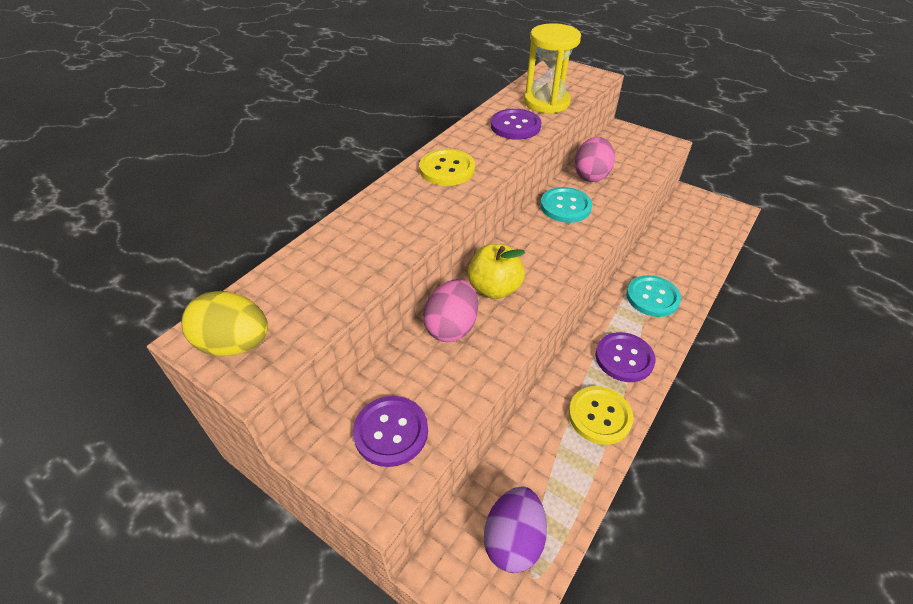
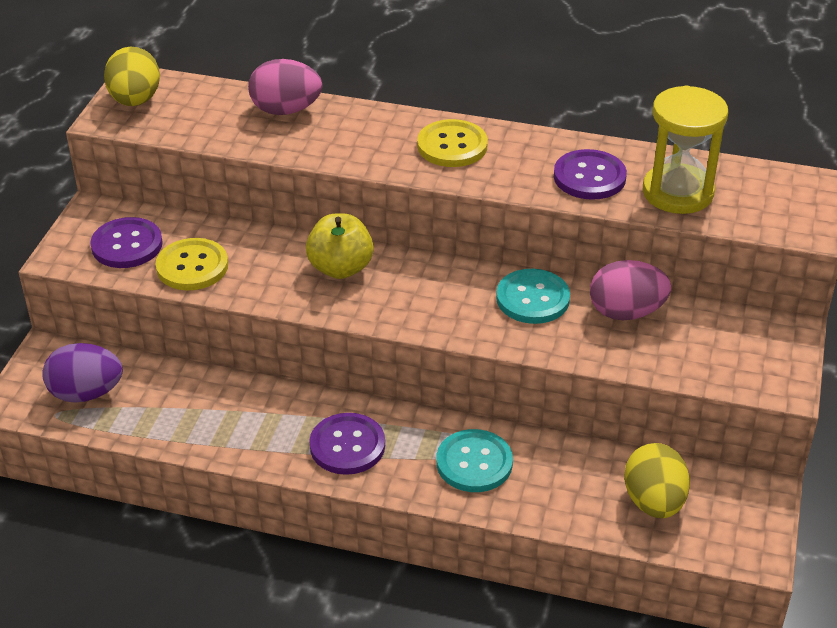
camera: 70 degrees right, 5 degrees down
pink egg [423,279,478,342] -> pink egg moved to [248,59,322,115]
yellow button [569,386,634,445] -> yellow button moved to [155,238,228,290]
none -> yellow egg [624,443,690,518]

